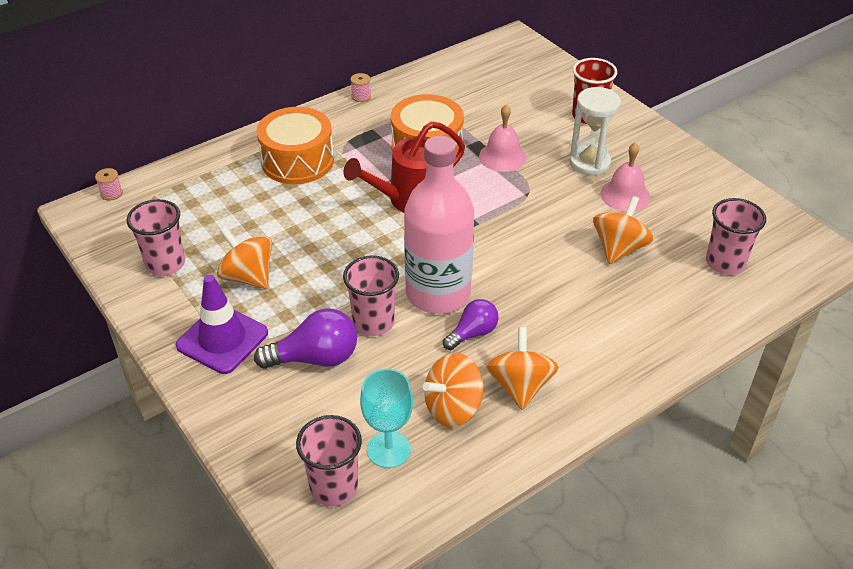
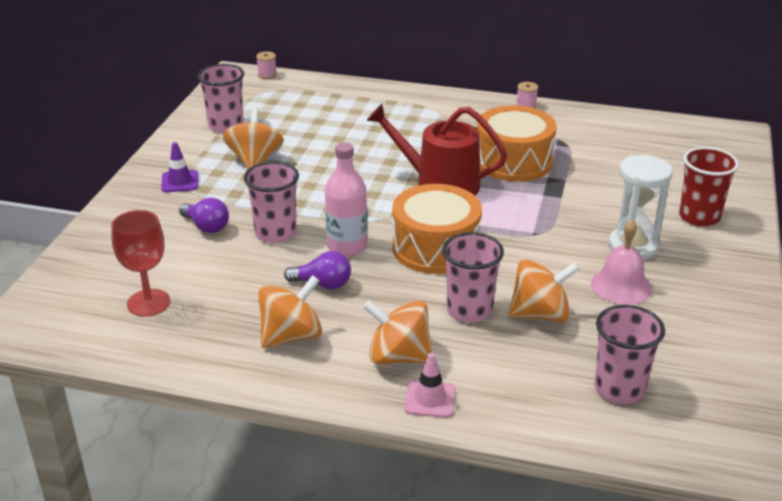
camera: 50 degrees right, 10 degrees down
purple traffic cone [176,275,268,374] -> purple traffic cone [161,142,198,192], size x0.56
purple light bulb [254,309,357,369] -> purple light bulb [179,198,229,233], size x0.64
orange drum [256,107,334,184] -> orange drum moved to [392,184,482,274]
pink cup [296,415,362,506] -> pink cup moved to [442,232,504,322]
turquoise goblet [360,369,413,468] -> red goblet [111,210,170,317]
pink bottle [404,136,474,314] -> pink bottle [325,142,367,257], size x0.59
orange spinning top [423,353,483,427] -> orange spinning top moved to [363,300,432,364]
pink bell [479,105,527,172] -> none
none -> pink traffic cone [404,353,455,418]

